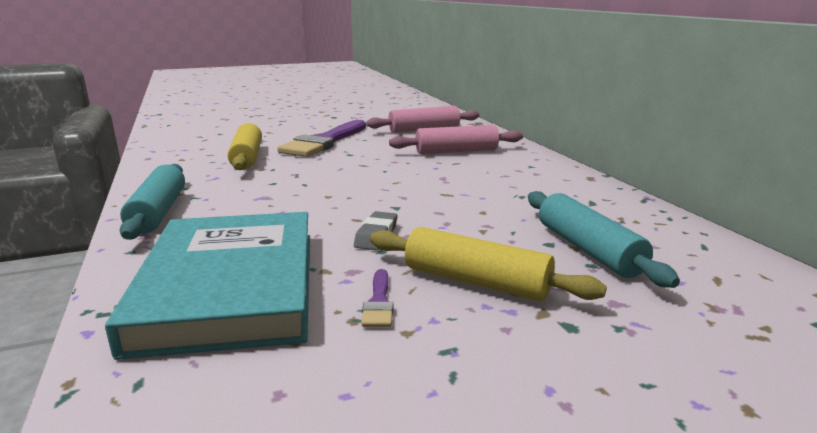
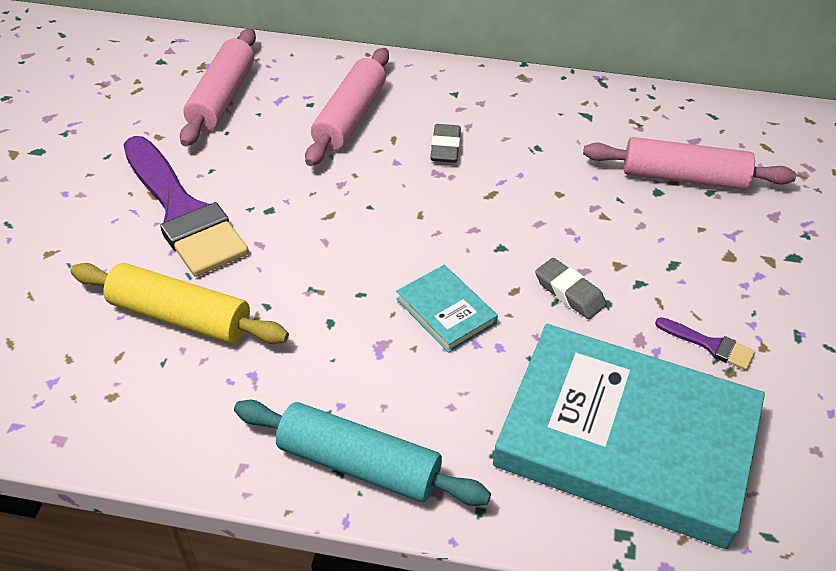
camera: 60 degrees left, 25 degrees up
yellow rolling pin [370,227,607,301] -> none
turquoise rolling pin [528,191,680,288] -> pink rolling pin [583,137,796,190]
none -> turquoise book [396,265,498,353]
none -> grey eraser [430,124,461,163]

